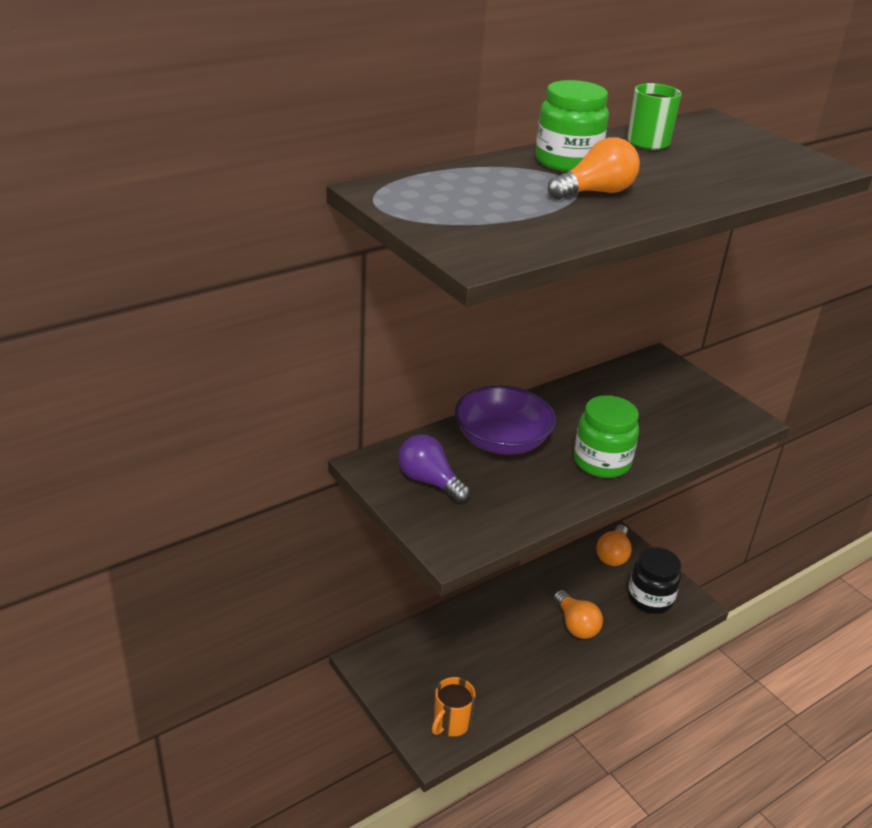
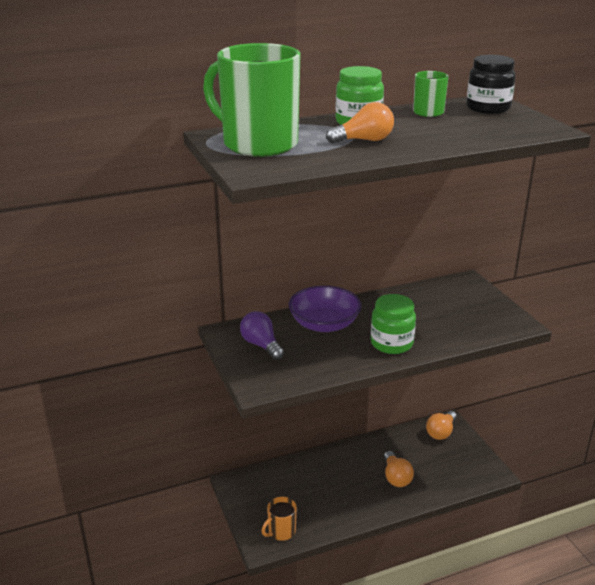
camera: 15 degrees right, 5 degrees down
black jar [628,547,681,614] -> black jar moved to [466,55,516,114]
none -> green mug [203,43,301,157]

